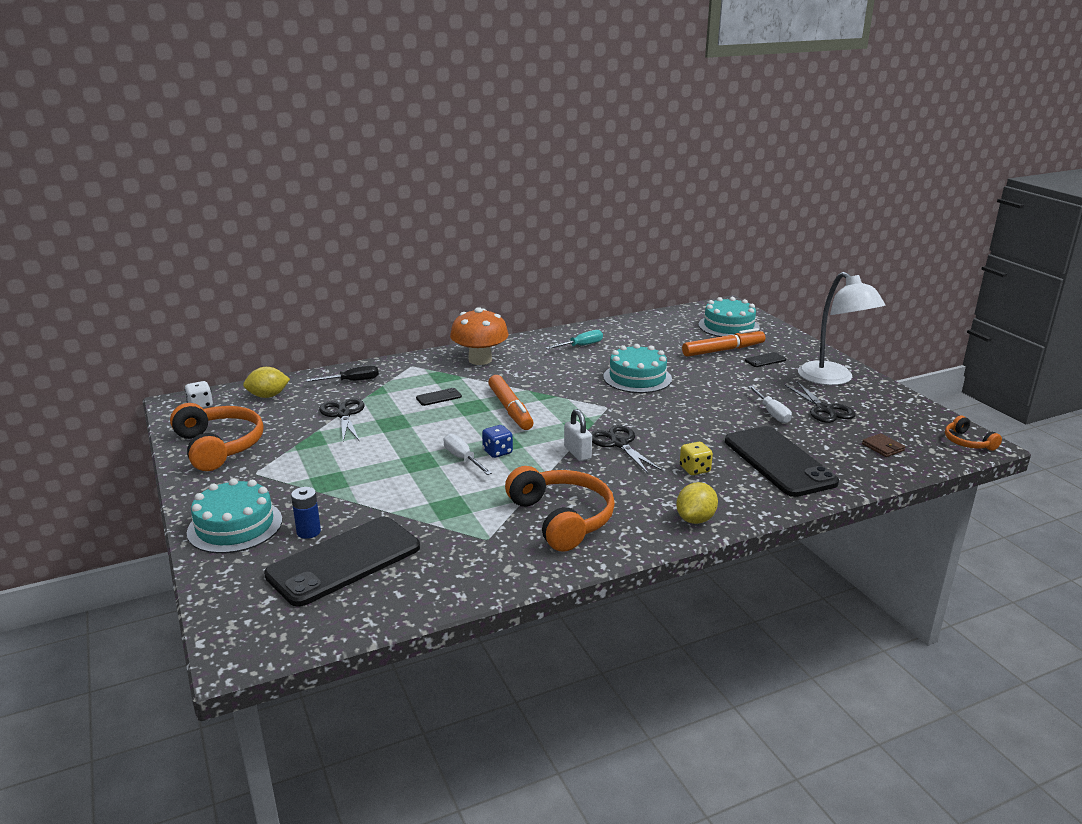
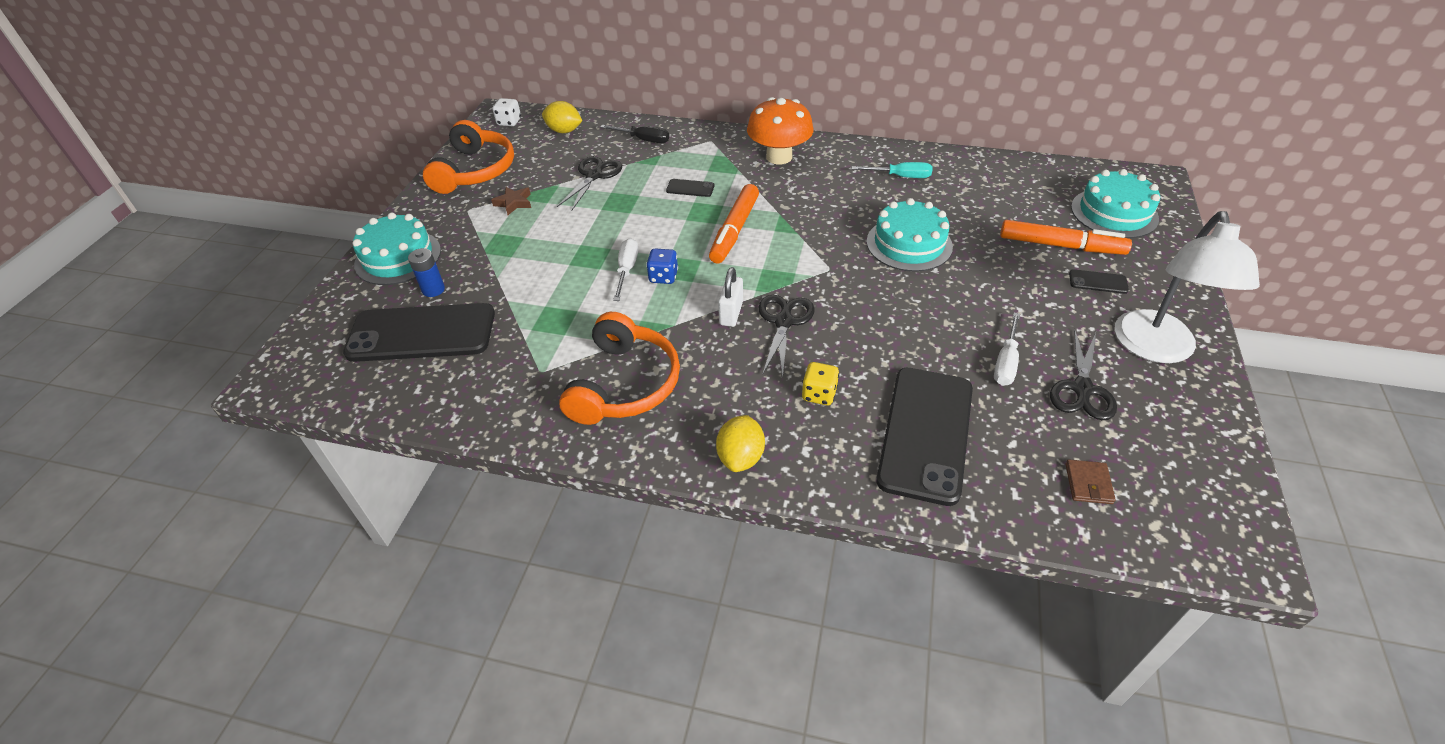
camera: 40 degrees right, 20 degrees up
yellow lemon [676,482,718,524] -> yellow lemon turned 60 degrees counterclockwise [716,415,765,472]
orange headphones [945,415,1002,451] -> none
none -> brown star [491,187,531,215]

